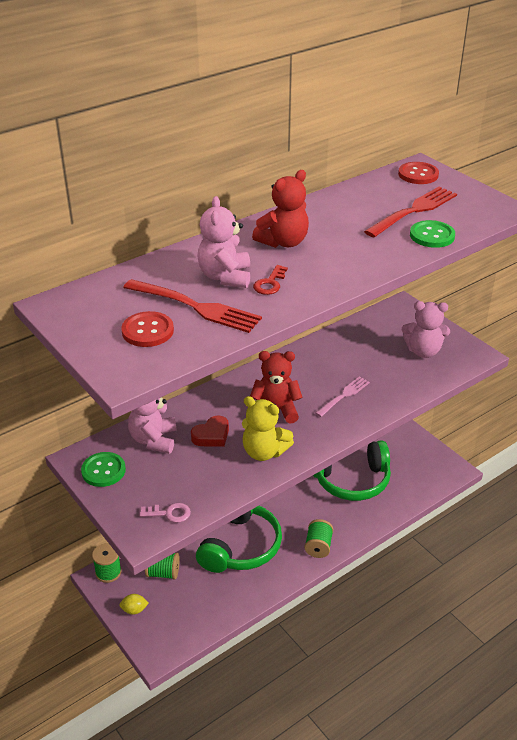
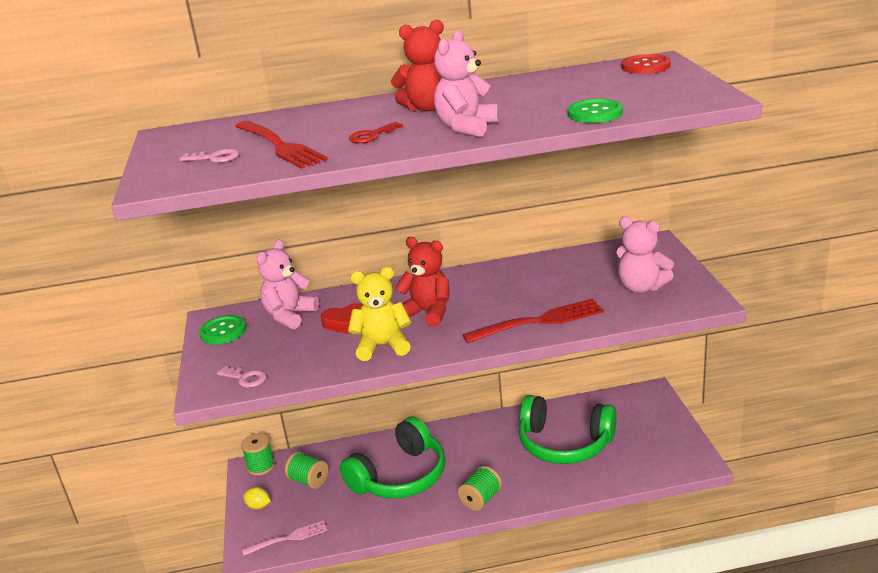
camera: 30 degrees right, 10 degrees down
red button [121,311,174,347] -> pink key [180,149,239,163]
pink teddy bear [197,196,250,288] -> pink teddy bear moved to [434,30,500,137]
yellow teddy bear [242,396,294,461] -> yellow teddy bear turned 120 degrees clockwise [348,267,411,361]
pink fork [315,377,370,417] -> pink fork moved to [242,521,327,555]
red fork [364,187,457,237] -> red fork moved to [462,299,604,343]

